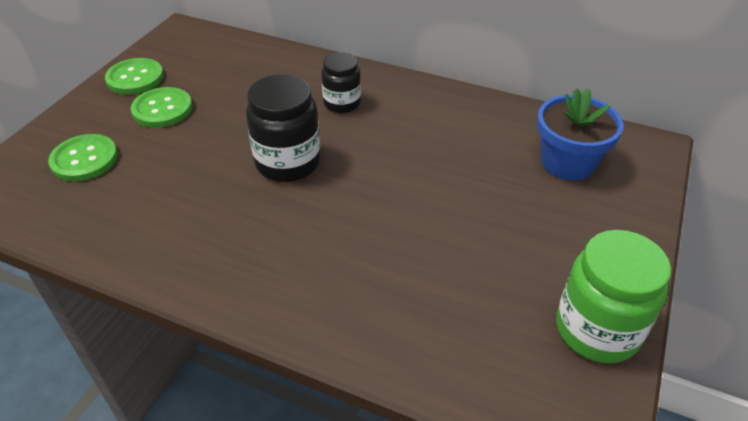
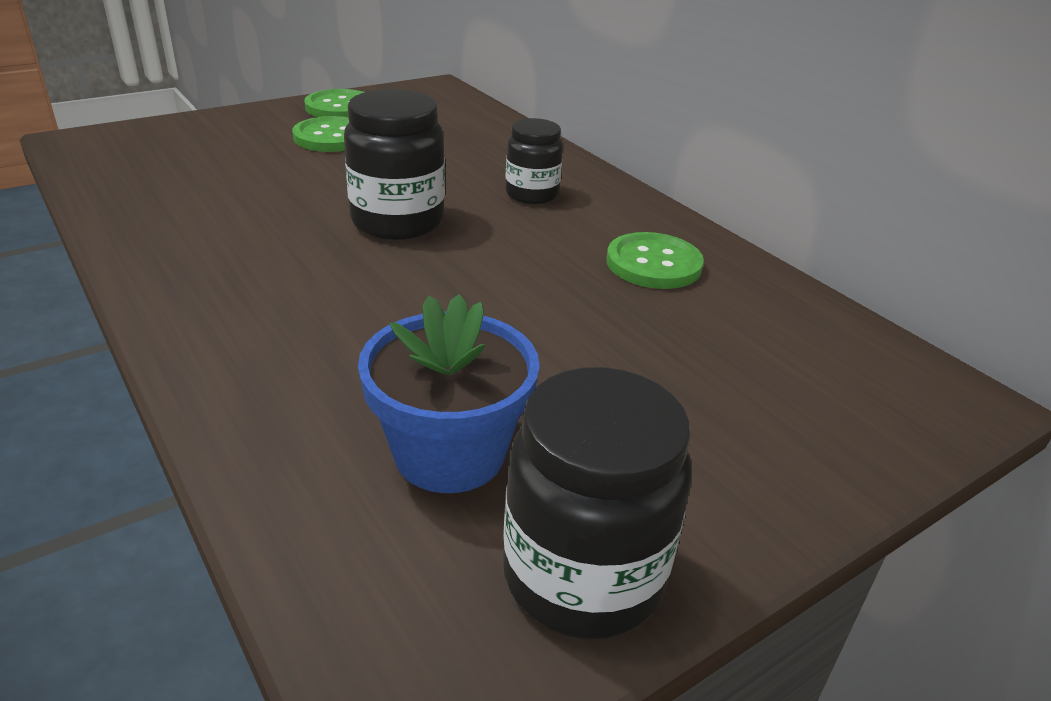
camera: 30 degrees right, 10 degrees down
green button [48,134,118,182] -> green button moved to [606,232,704,289]
blue flower pot [537,88,623,181] -> blue flower pot moved to [358,294,540,493]
green jar [556,230,671,363] -> black jar [503,367,692,640]

